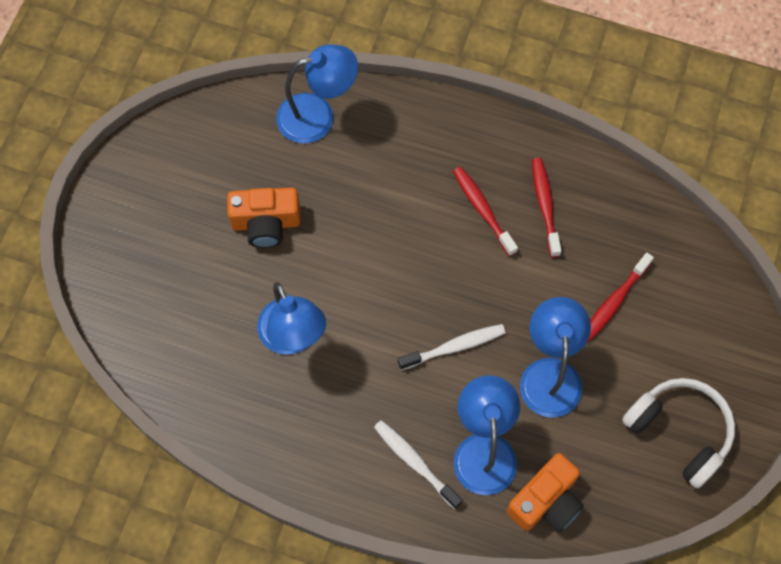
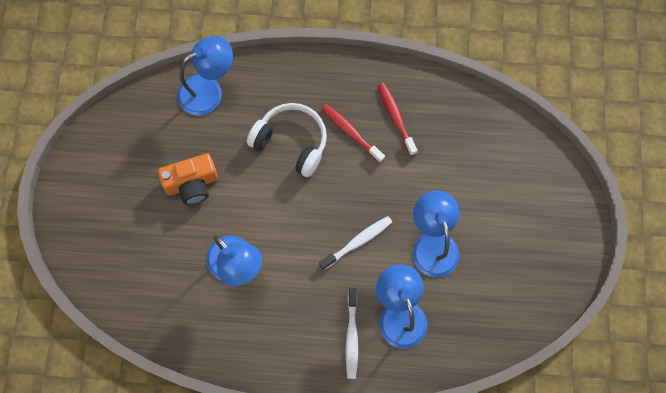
camera: 15 degrees left, 5 degrees up
white toothbrush [374,420,463,509] -> white toothbrush turned 120 degrees counterclockwise [346,288,358,379]
orange camera [506,453,584,532] -> none
red toothbrush [587,253,654,342] -> none
white headphones [622,378,735,489] -> white headphones moved to [247,103,327,177]

